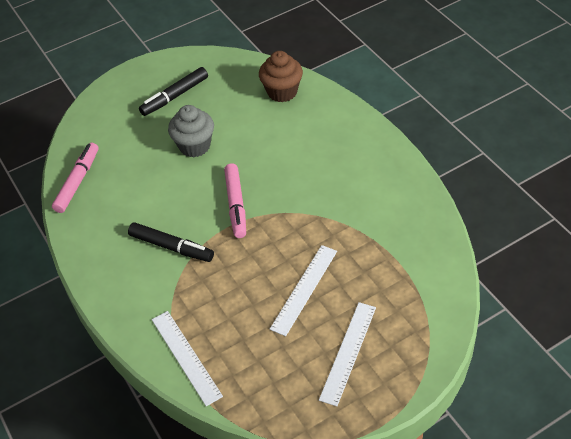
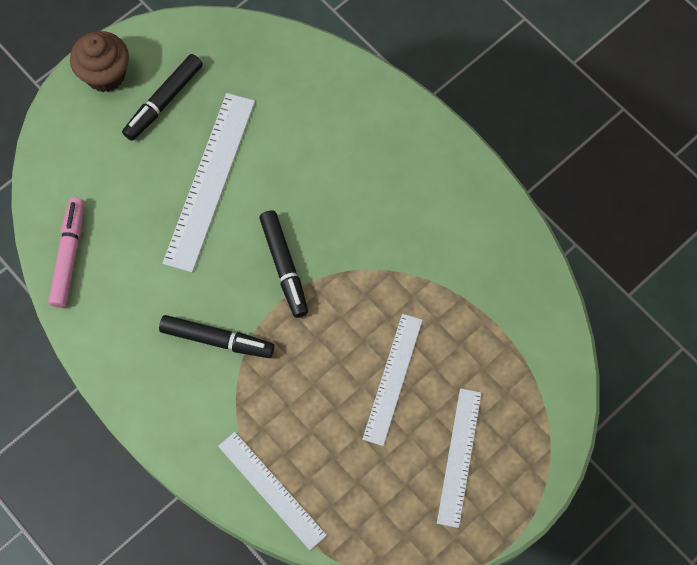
camera: 15 degrees left, 20 degrees up
grey cupcake [168,105,214,157] -> white ruler [162,93,255,273]
pink marker [224,163,246,238] -> black marker [259,210,308,318]
brown cupcake [259,51,303,102] -> brown cupcake moved to [70,31,129,92]

